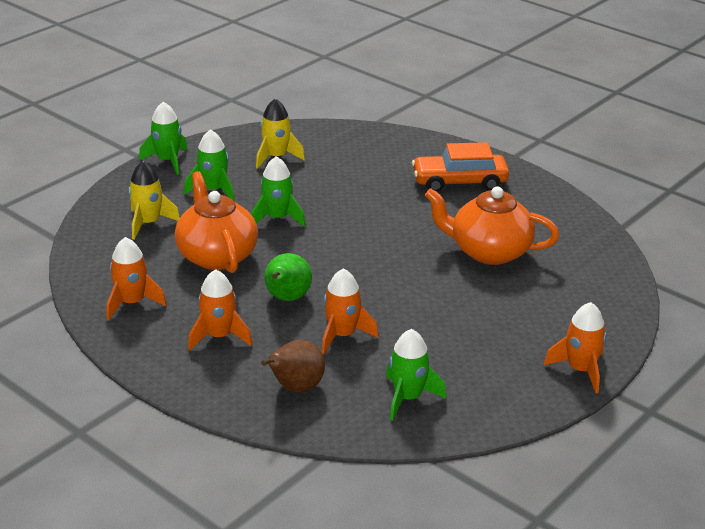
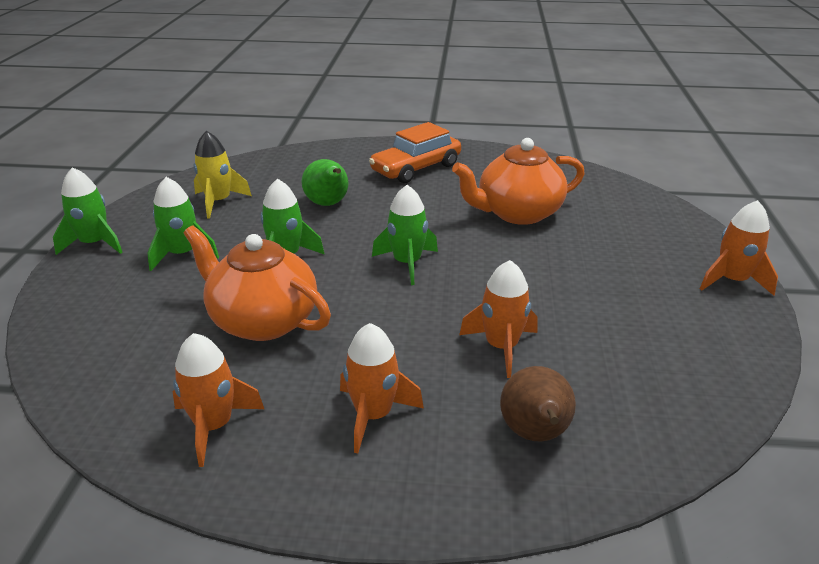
camera: 35 degrees left, 0 degrees up
yellow rocket [128,161,180,240] -> none
green pear [264,253,312,301] -> green pear moved to [302,159,348,206]
green rocket [386,329,446,421] -> green rocket moved to [372,185,438,285]

